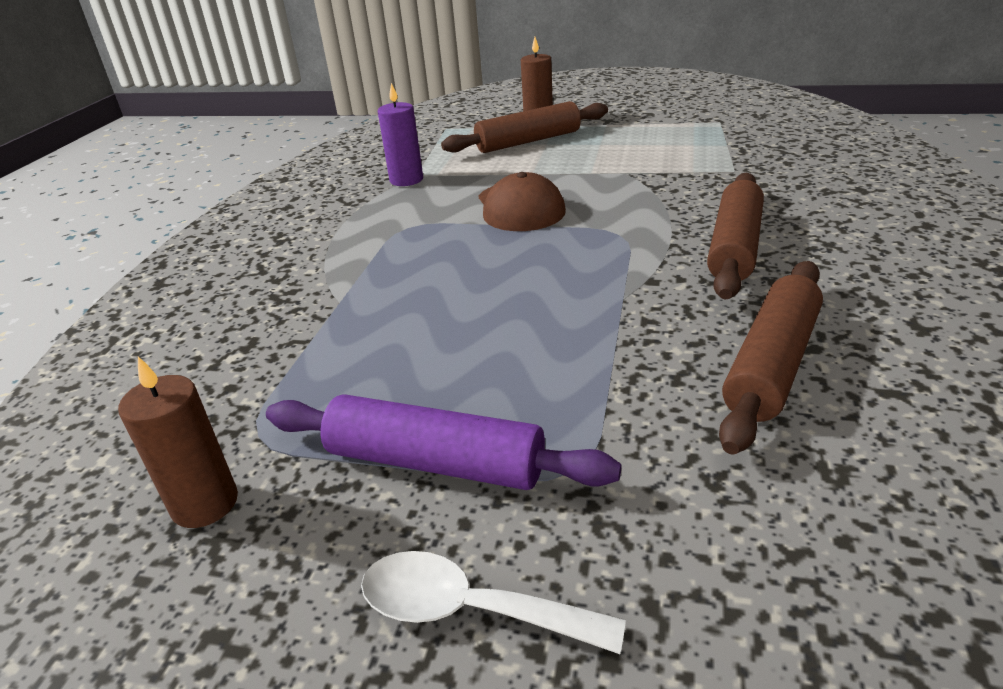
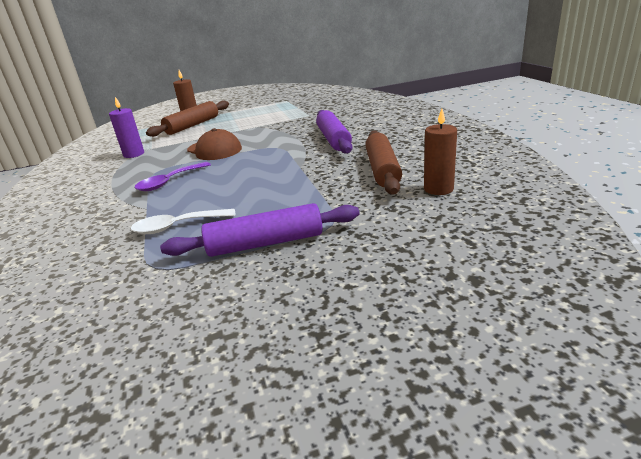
camera: 30 degrees left, 5 degrees down
brown candle [118,356,238,528] -> brown candle moved to [424,109,457,195]
white spoon [361,551,626,654] -> white spoon moved to [131,209,236,234]
brown rolling pin [707,173,764,299] -> purple rolling pin [316,110,352,154]
none -> purple spoon [134,162,211,191]

